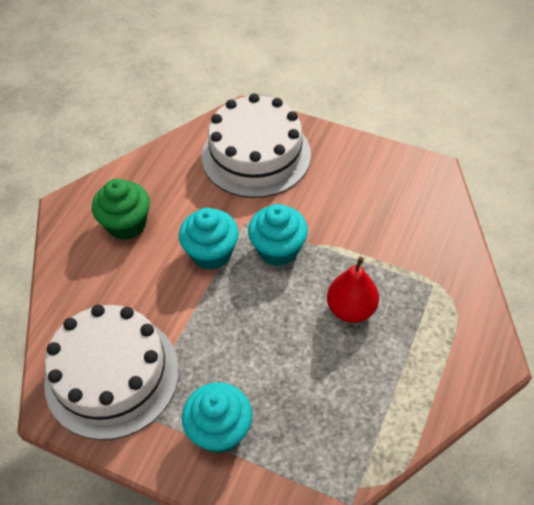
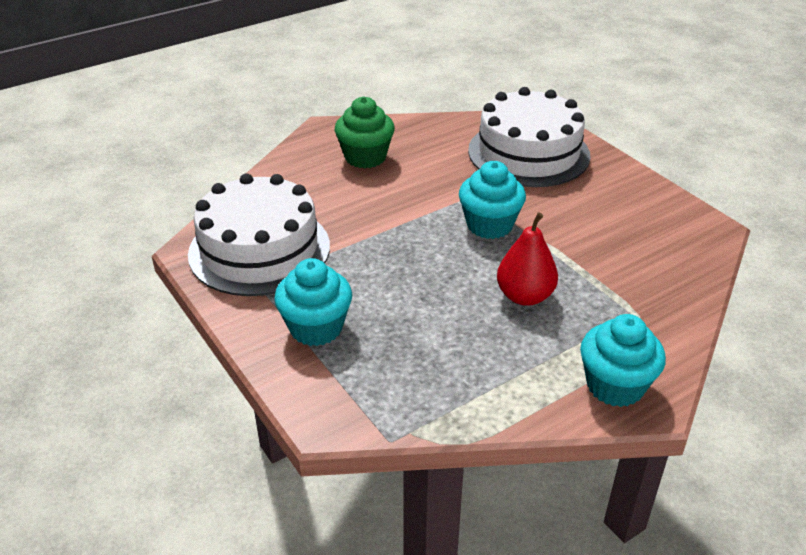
camera: 30 degrees right, 15 degrees down
turquoise cupcake [179,208,239,270] -> turquoise cupcake moved to [580,314,666,407]

